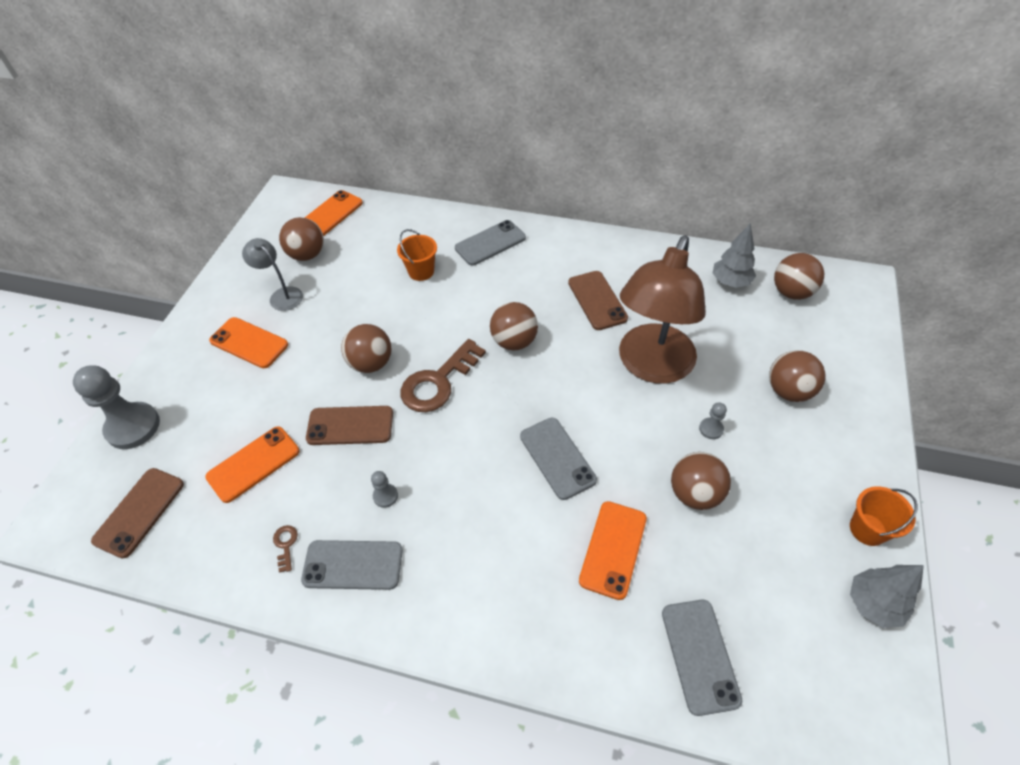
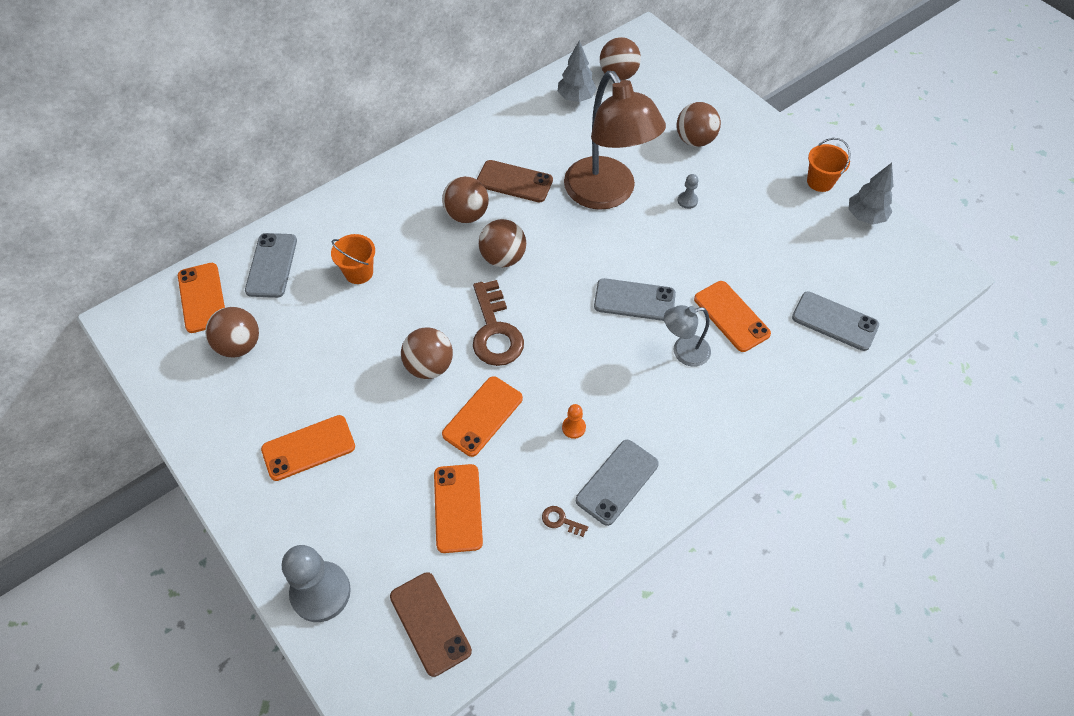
camera: 55 degrees left, 5 degrees up
grey lamp [242,238,303,311] -> grey lamp moved to [664,305,711,367]
brown phone [306,406,393,445] -> orange phone [442,376,523,457]
grey pawn [371,471,398,508] -> orange pawn [562,404,586,439]
grey phone [455,220,526,265] -> grey phone moved to [245,233,297,298]
brown ball [671,452,731,510] -> brown ball moved to [442,176,489,223]

